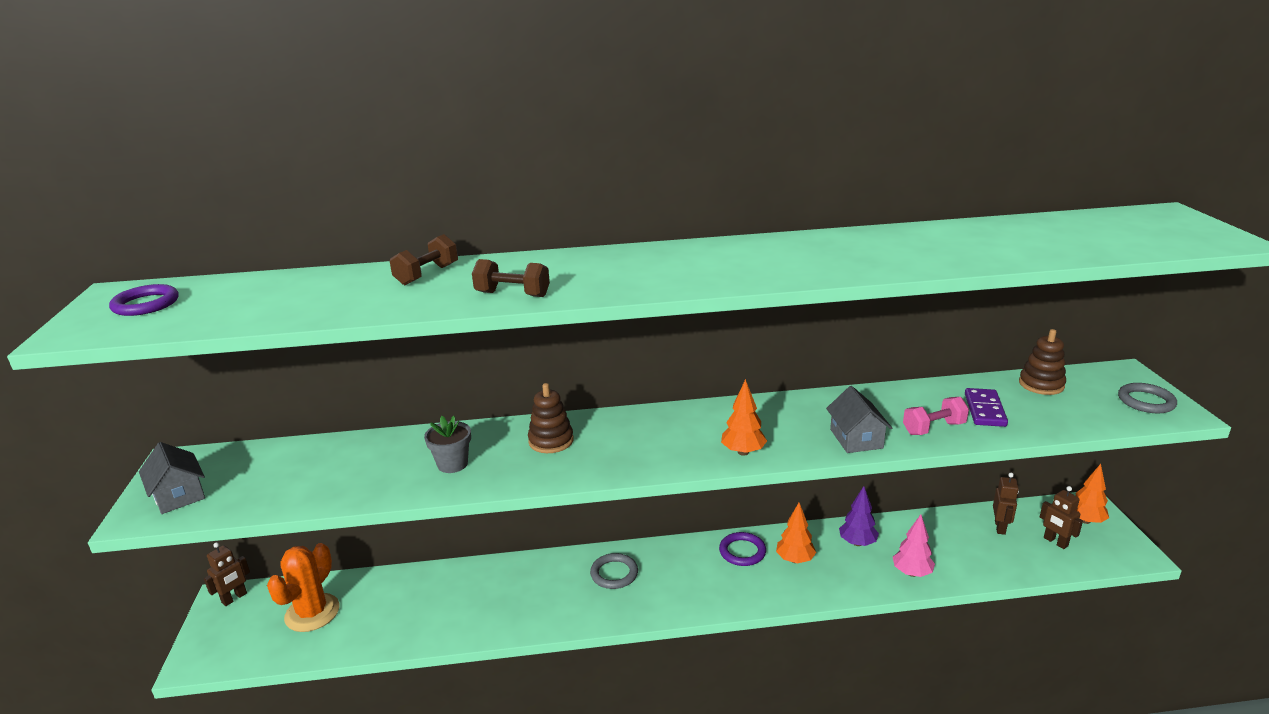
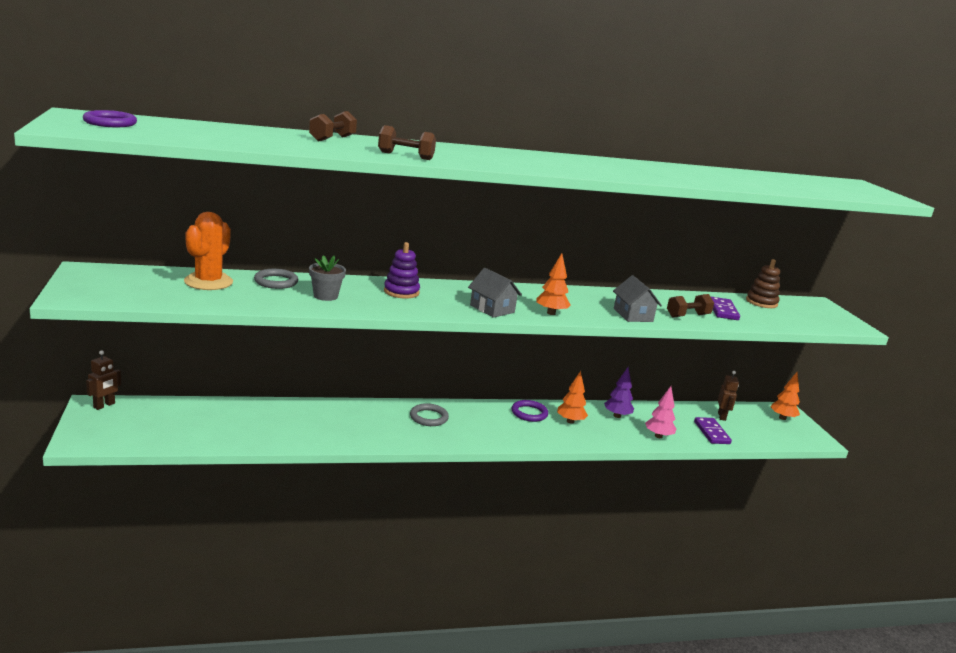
camera: 10 degrees left, 5 degrees down
grey house [139,442,205,514] -> grey house moved to [468,268,522,318]
orange cactus [267,543,339,632] -> orange cactus moved to [184,212,233,290]
brown stacking toy [528,383,574,453] -> purple stacking toy [384,242,420,299]
pink dumbbell [903,397,969,435] -> brown dumbbell [667,294,714,318]
brown robot [1040,486,1083,549] -> none
grey ring [1118,383,1177,413] -> grey ring moved to [254,269,298,289]
none -> purple domino [694,417,732,444]

